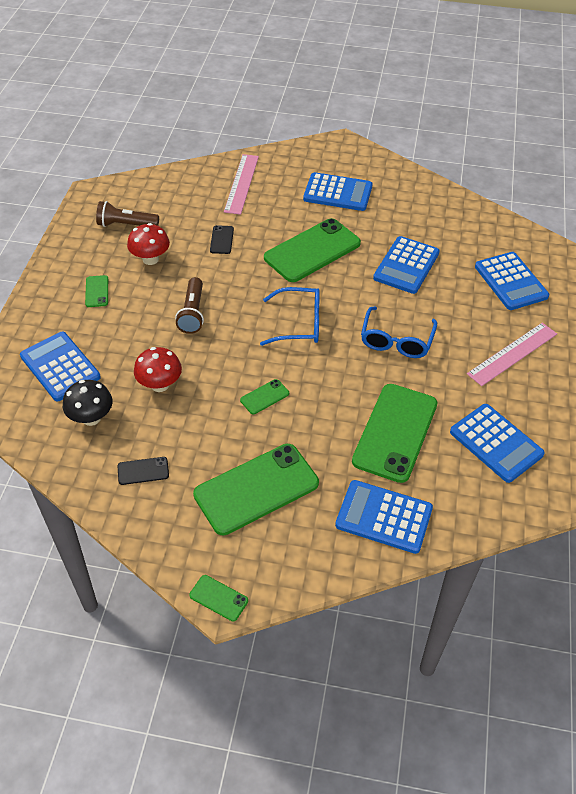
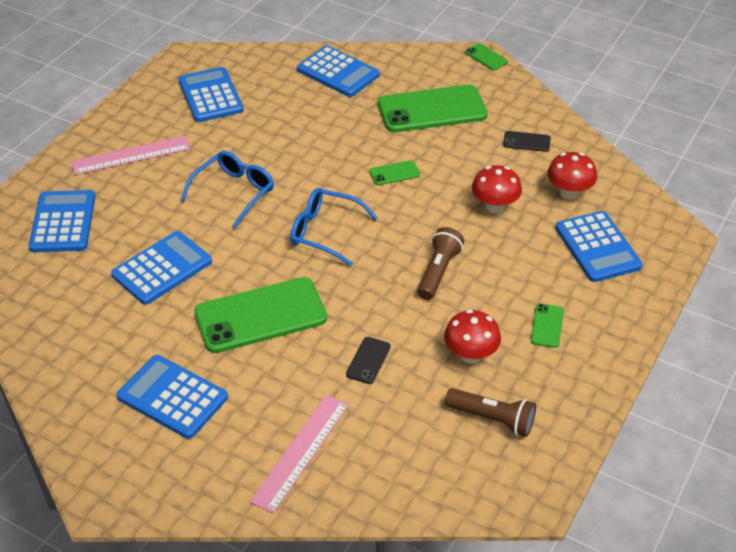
camera: 160 degrees left, 5 degrees down
black mushroom [63,380,113,426] -> red mushroom [547,152,597,199]
green phone [352,384,437,483] -> none

